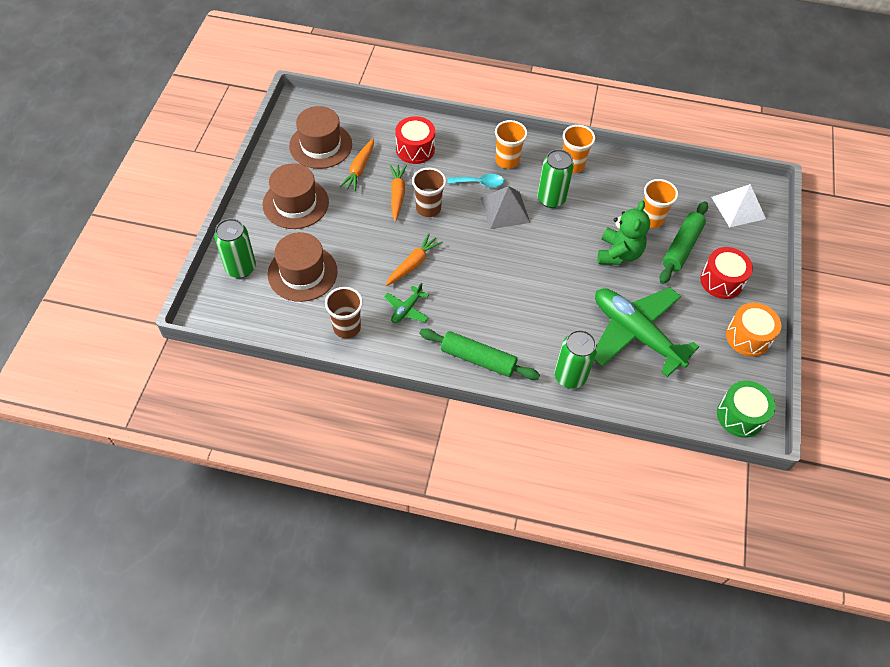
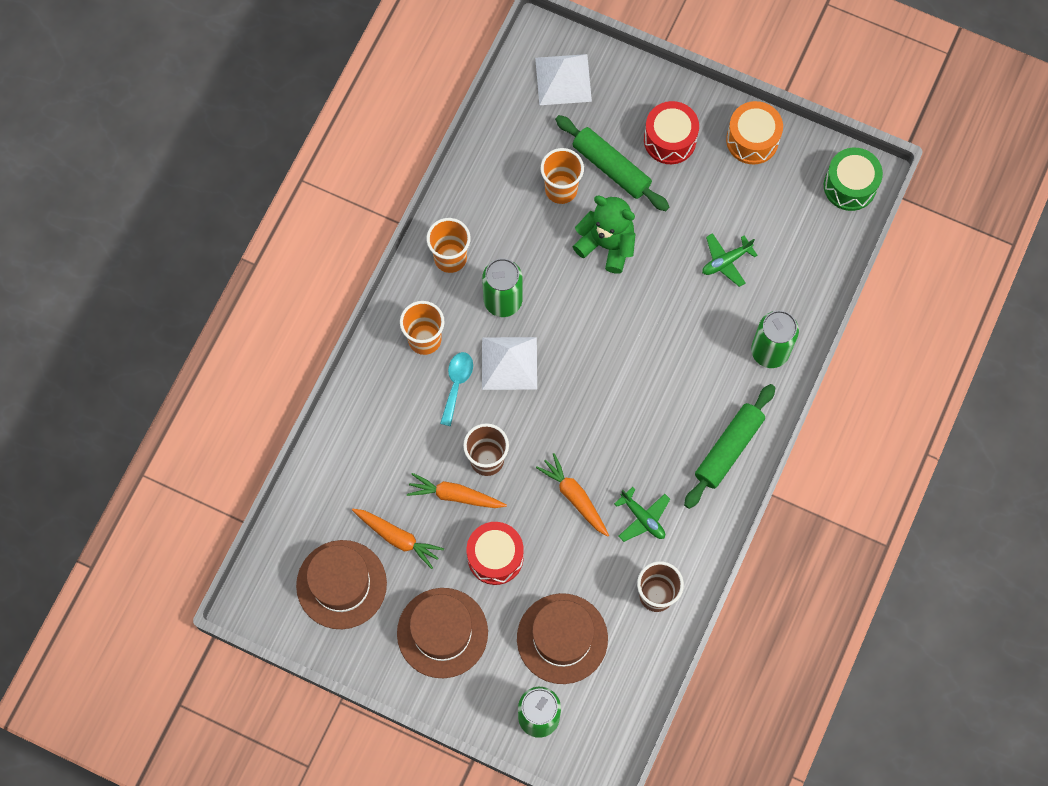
camera: 75 degrees left, 15 degrees up
red drum [395,116,435,164] -> red drum moved to [467,522,524,585]
grey pyramid [481,186,530,229] -> white pyramid [482,337,537,390]
green plane [594,287,699,377] -> green plane [702,233,758,287], size x0.43

